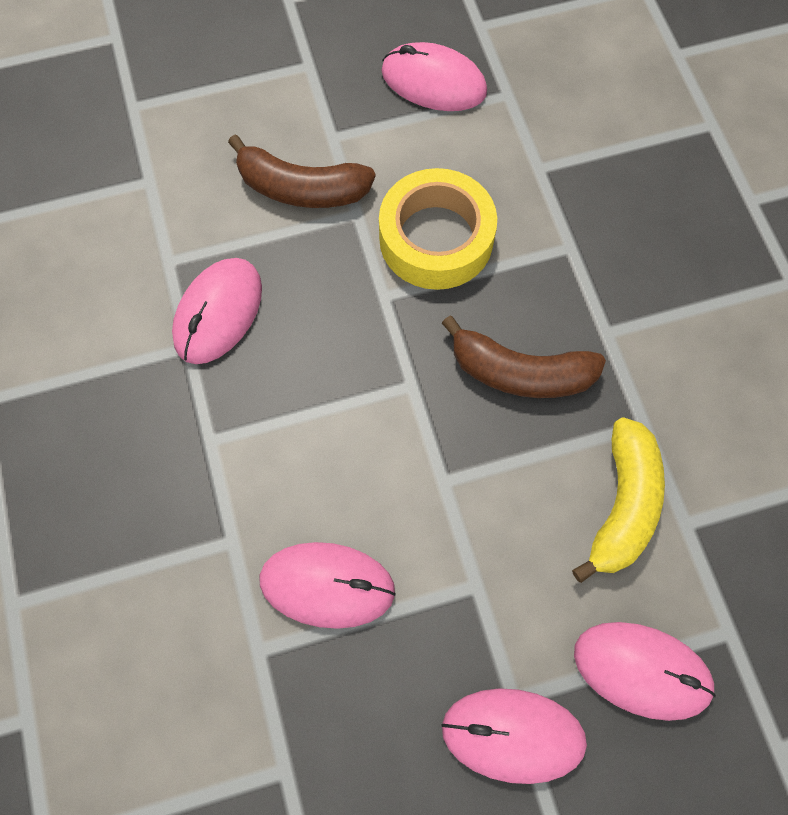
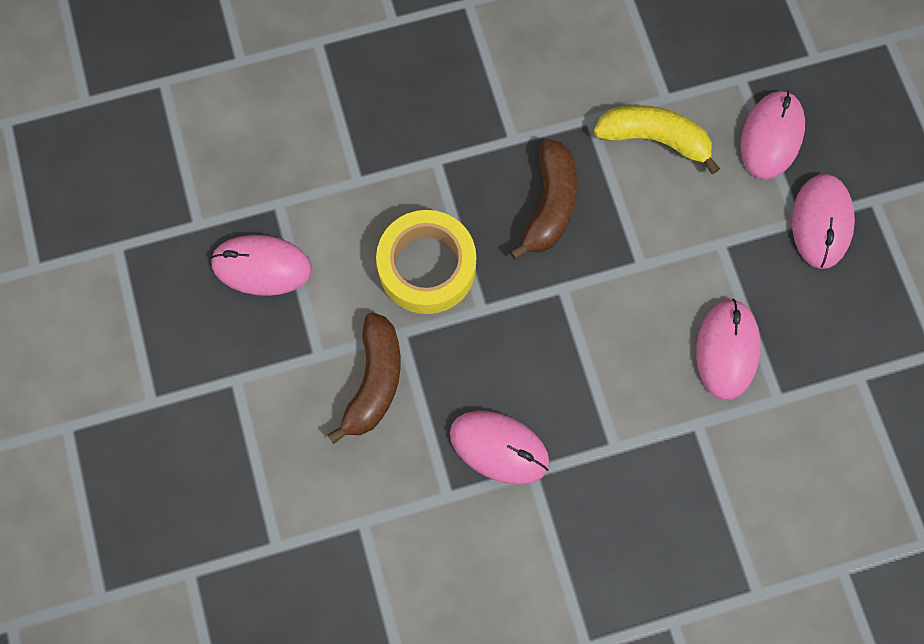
camera: 90 degrees left, 5 degrees up
pink mouse [381,42,487,111] -> pink mouse turned 75 degrees clockwise [210,235,312,296]

